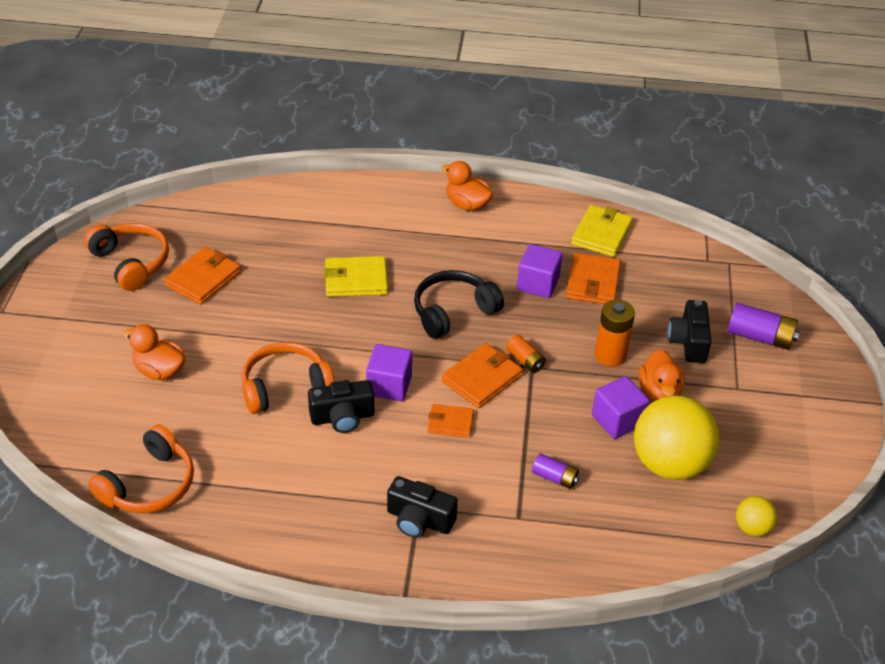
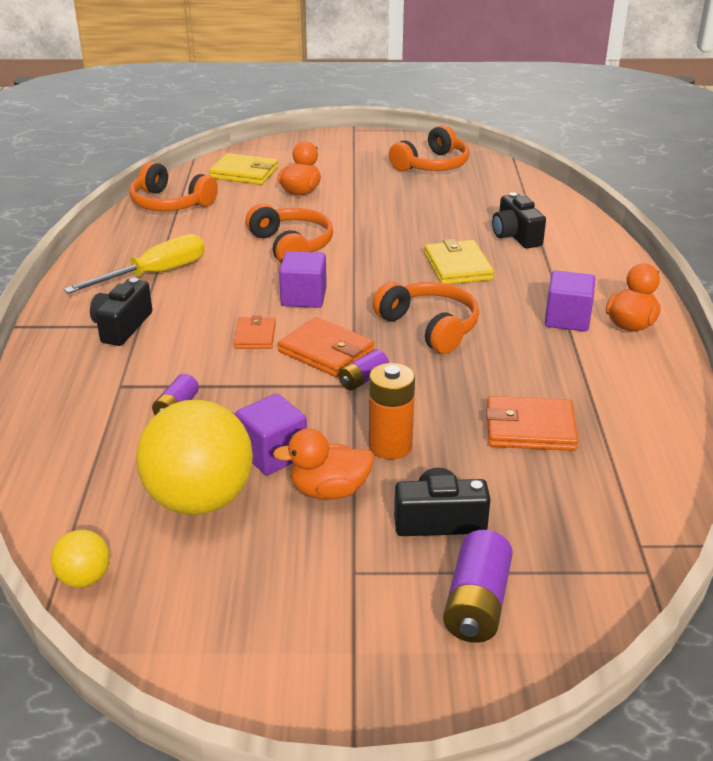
camera: 85 degrees right, 10 degrees down
orange wallet [164,247,241,305] -> none
black camera [308,380,374,433] -> black camera moved to [492,192,546,249]
black headphones [414,270,504,339] -> orange headphones [373,282,479,354]
orange battery [506,335,546,373] -> purple battery [338,349,389,391]
purple cube [517,244,563,298] -> purple cube moved to [545,270,595,332]
yellow wallet [571,205,633,257] -> yellow wallet moved to [209,153,278,185]
none -> yellow screwdriver [64,234,205,294]

